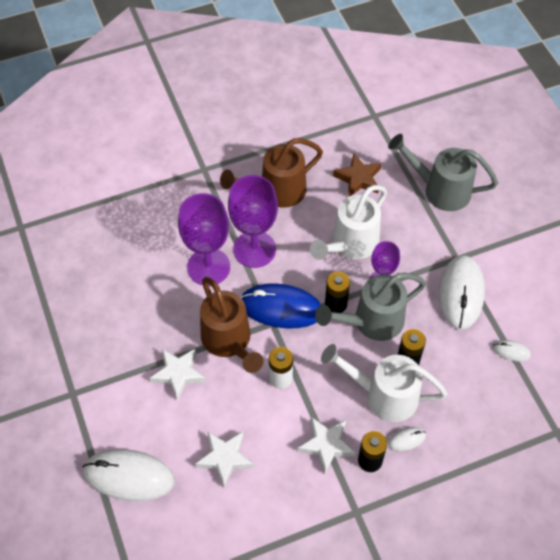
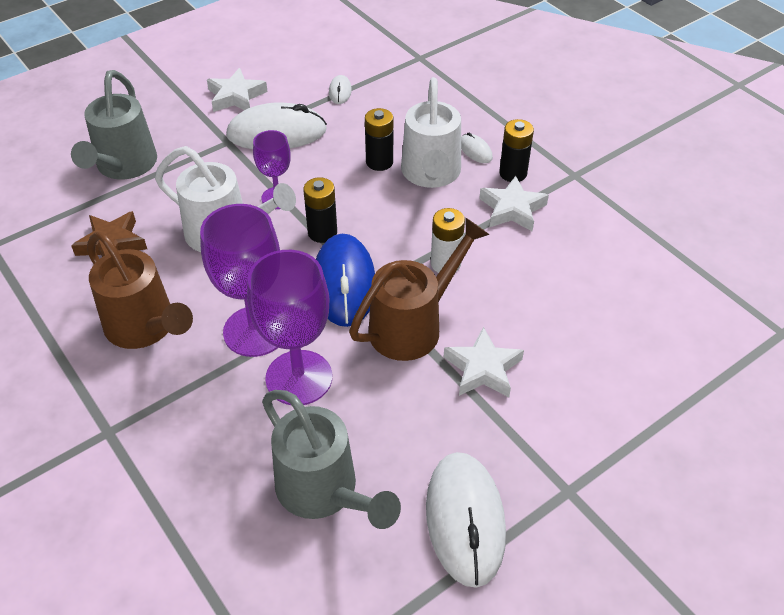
camera: 105 degrees left, 10 degrees down
white mouse [82,449,174,501] -> white mouse moved to [426,452,506,588]
white star [195,431,254,487] -> white star moved to [207,68,268,112]
grey watering can [315,273,426,341] -> grey watering can moved to [262,390,401,529]

